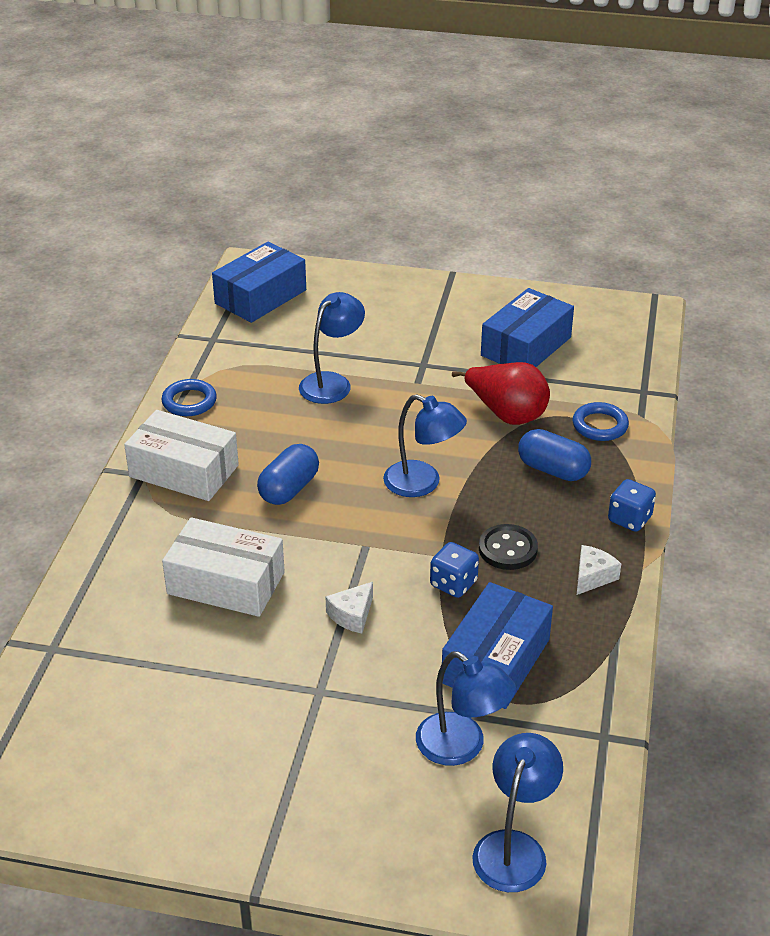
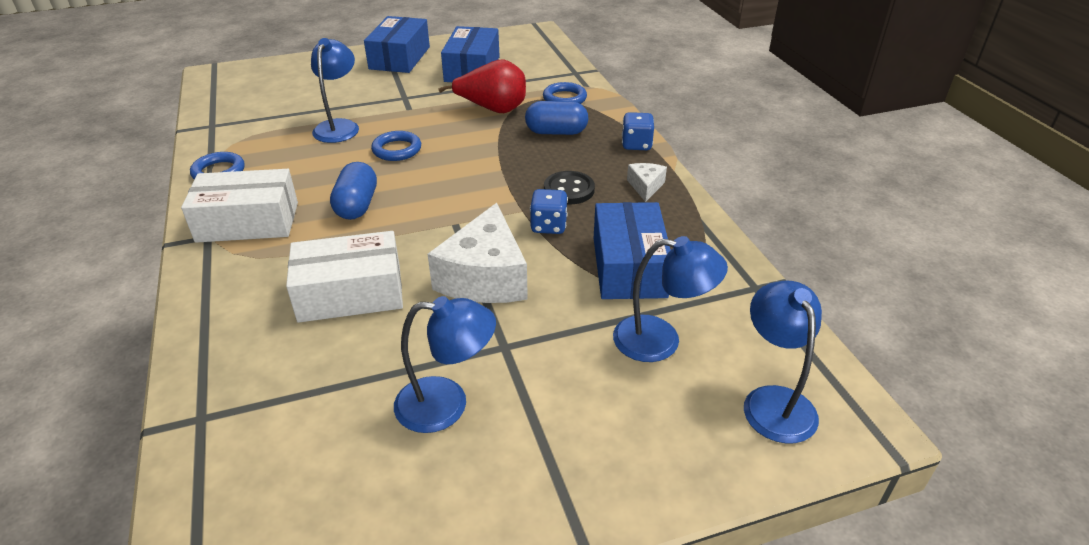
camera: 30 degrees left, 0 degrees up
blue box [212,242,306,323] -> blue box moved to [364,16,430,73]
white cheese [325,582,373,633] -> white cheese [428,203,528,303], size x2.11
blue lamp [383,394,467,497] -> blue lamp moved to [394,296,496,433]
none -> blue ring [371,131,421,161]

